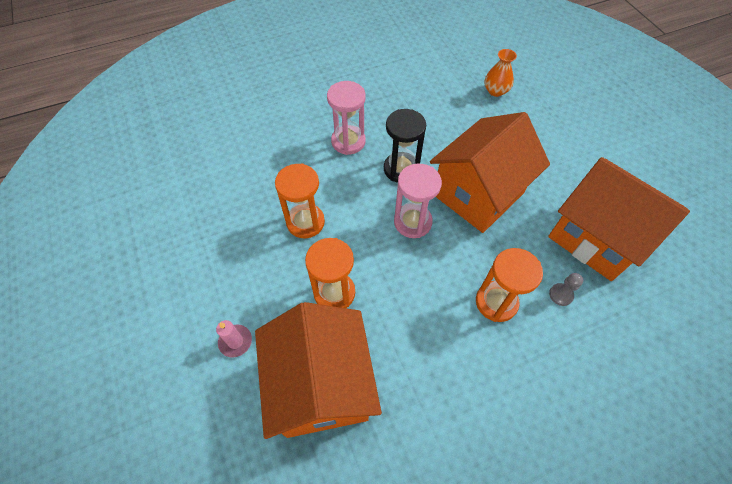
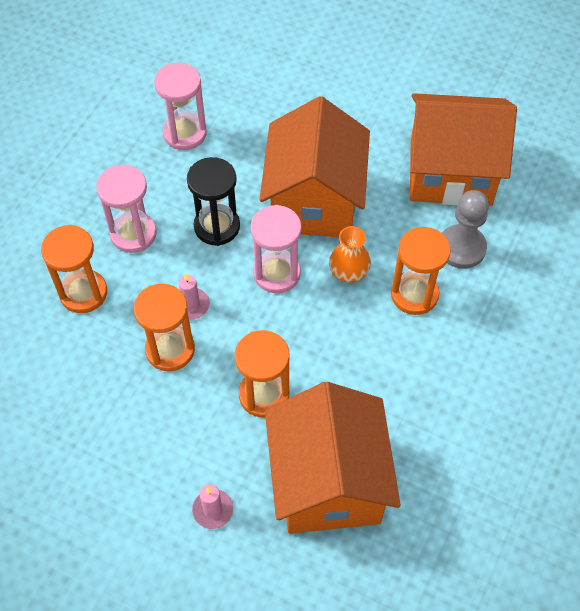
camera: 40 degrees left, 0 degrees up
orange house [255,302,382,439] -> orange house turned 45 degrees clockwise [265,382,401,534]
orange vase [484,49,517,97] -> orange vase moved to [329,226,371,283]
grey pawn [549,273,583,306] -> grey pawn [442,190,489,269], size x1.86
none -> orange hourglass [41,225,107,313]
none -> pink hourglass [154,63,207,150]
none -> pink candle [179,274,210,320]

